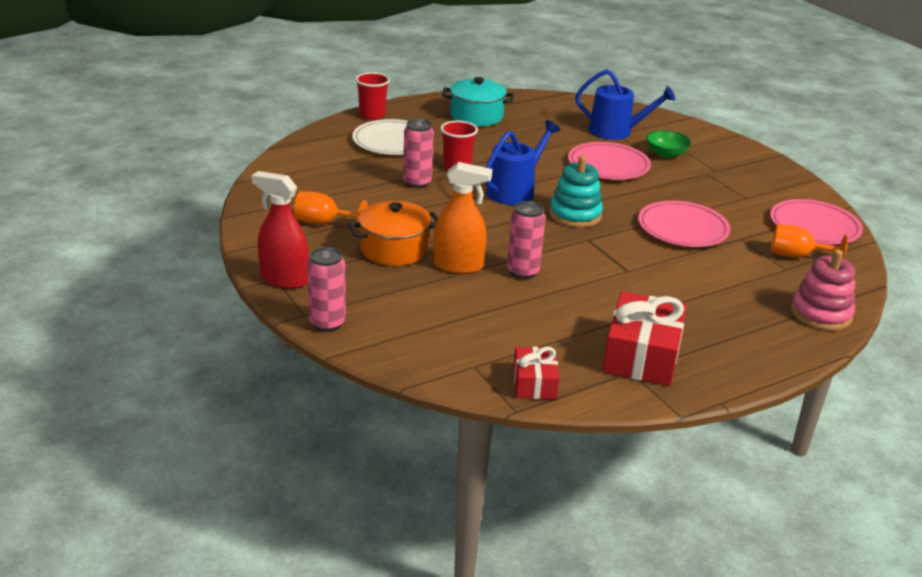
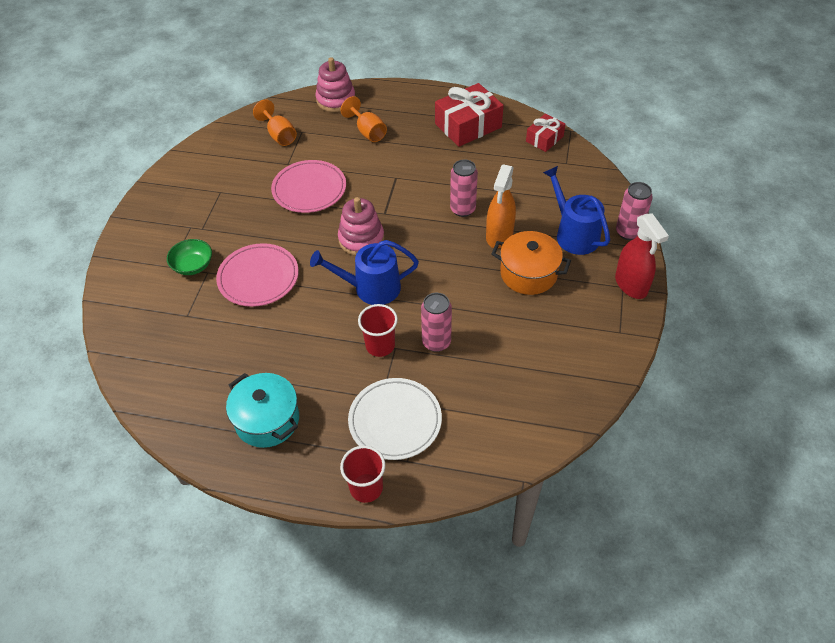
camera: 135 degrees left, 20 degrees up
orange goblet [294,191,368,232] -> orange goblet moved to [341,96,387,142]
orange spray bottle [434,162,492,274] -> orange spray bottle turned 120 degrees counterclockwise [486,164,516,249]
turquoise stacking toy [549,156,603,228] -> pink stacking toy [338,197,384,256]
blue watering can [575,69,675,140] -> blue watering can moved to [543,166,610,255]
pink plate [770,199,863,245] -> none

